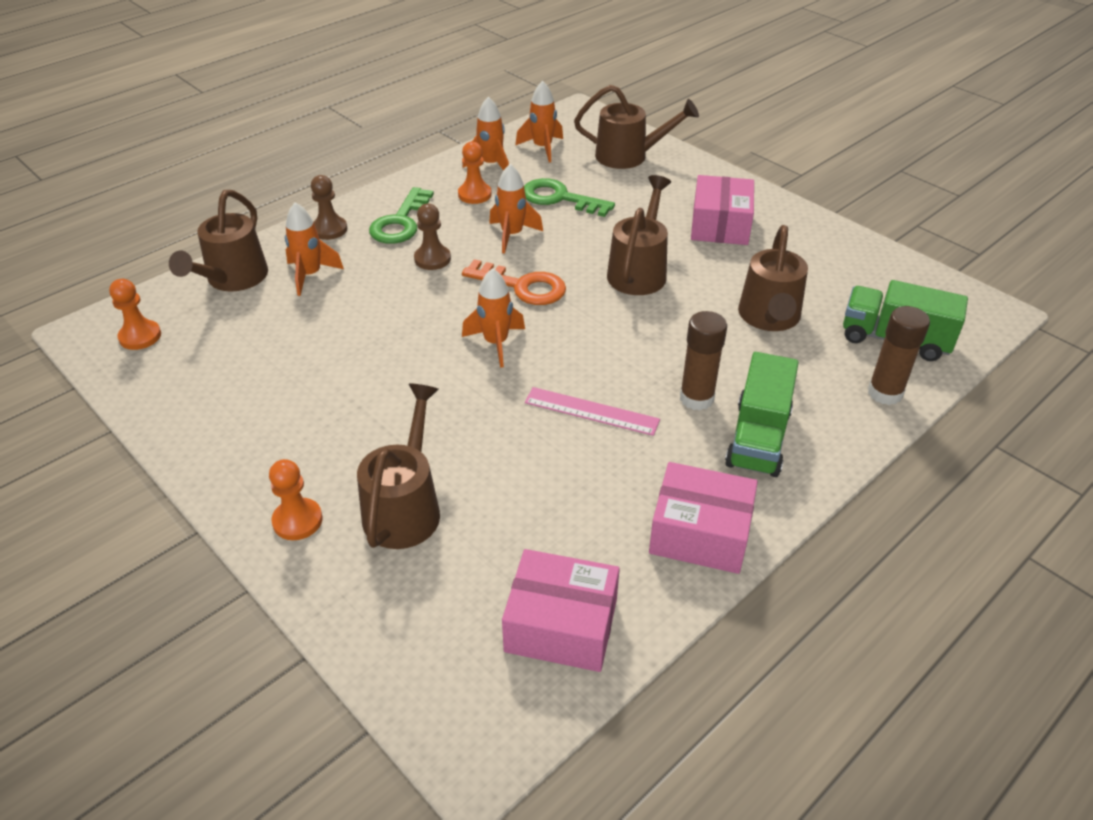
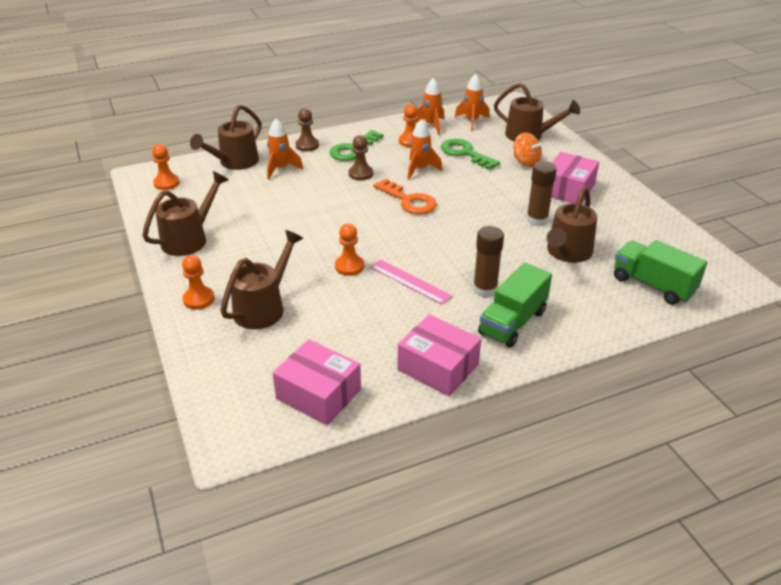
camera: 20 degrees right, 5 degrees down
orange rocket [462,268,525,368] -> none
brown watering can [607,175,671,295] -> brown watering can moved to [142,171,228,256]
brown glue stick [868,306,930,405] -> brown glue stick moved to [526,161,557,226]
none -> orange pawn [335,224,364,276]
none -> orange spinning top [514,133,543,167]

